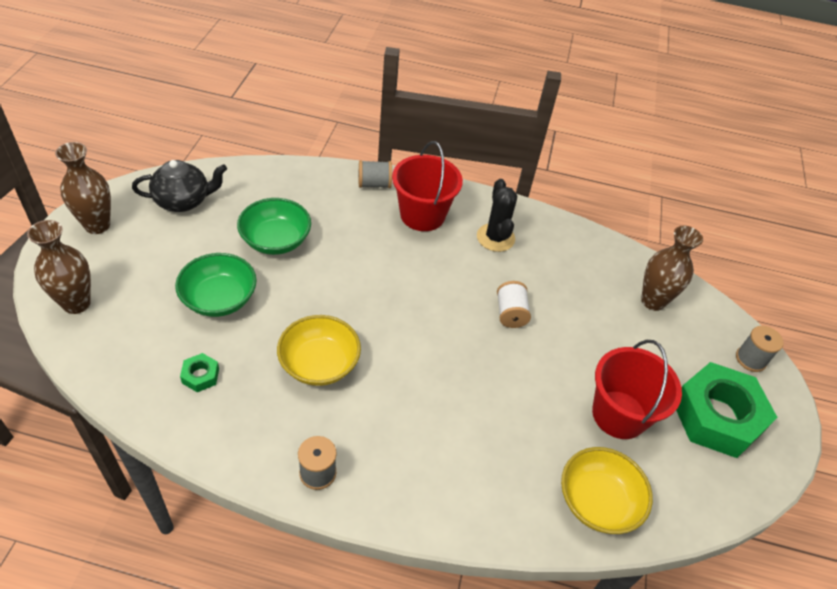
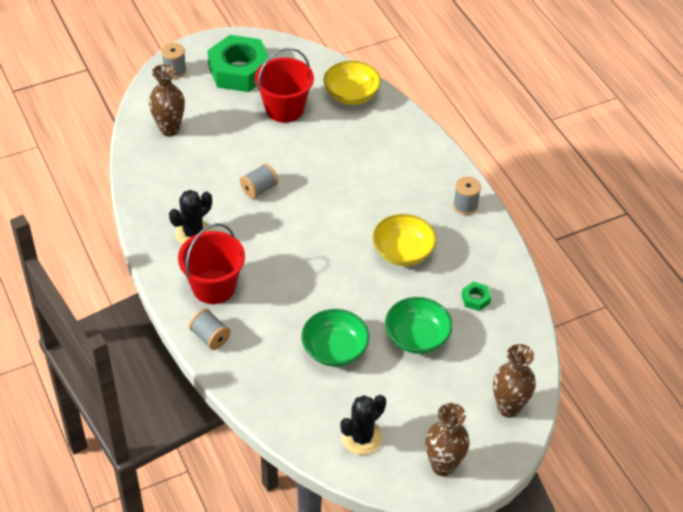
camera: 125 degrees left, 0 degrees up
black teapot [132,160,227,212] -> black cactus [340,395,386,455]
white spool [497,281,531,328] -> grey spool [240,163,278,199]

